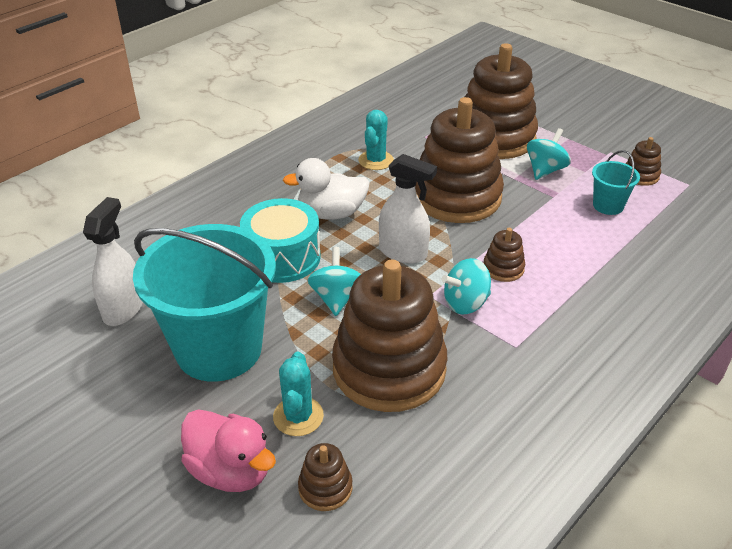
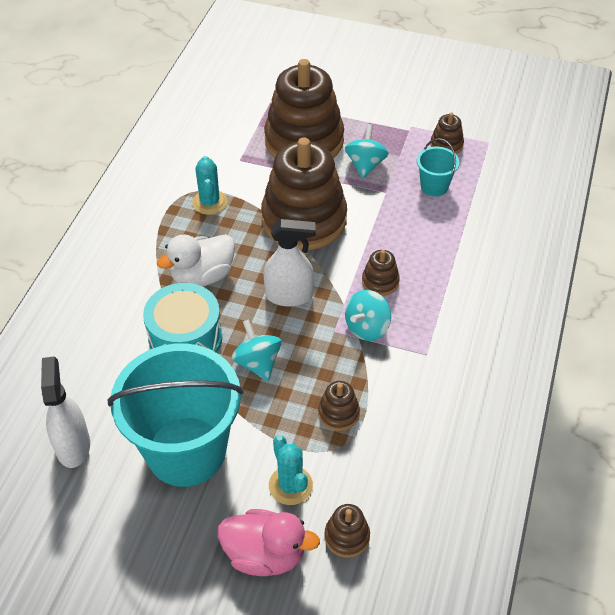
camera: 25 degrees left, 10 degrees up
brown stacking toy [332,259,447,412] -> brown stacking toy [318,381,360,431], size x0.42

